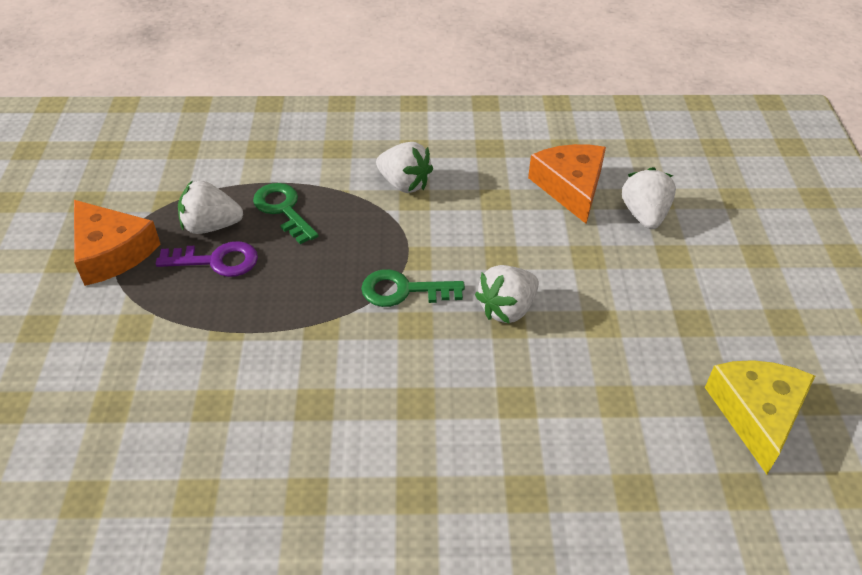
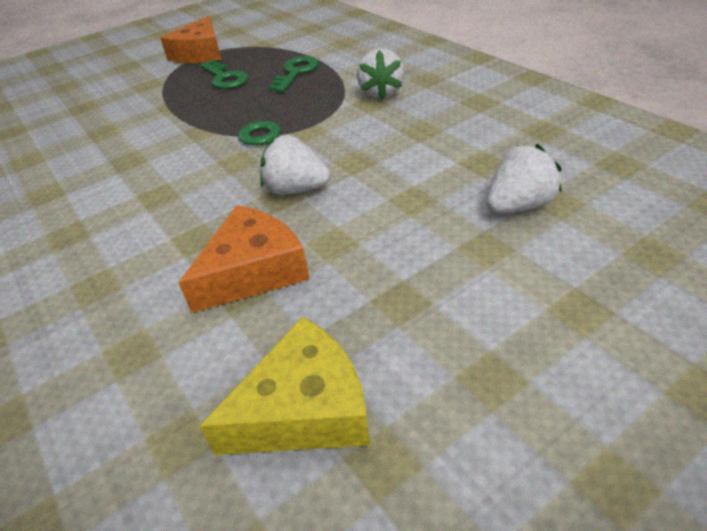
camera: 60 degrees right, 5 degrees down
purple key [156,241,258,277] -> green key [200,60,248,89]
white strawberry [178,180,243,234] -> none
orange cheese [528,144,606,224] -> orange cheese moved to [178,205,310,313]

